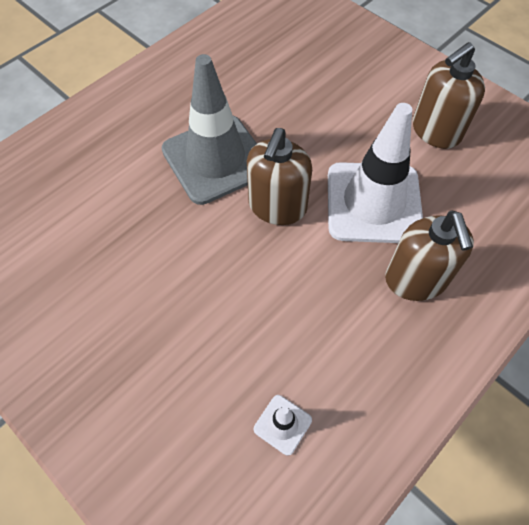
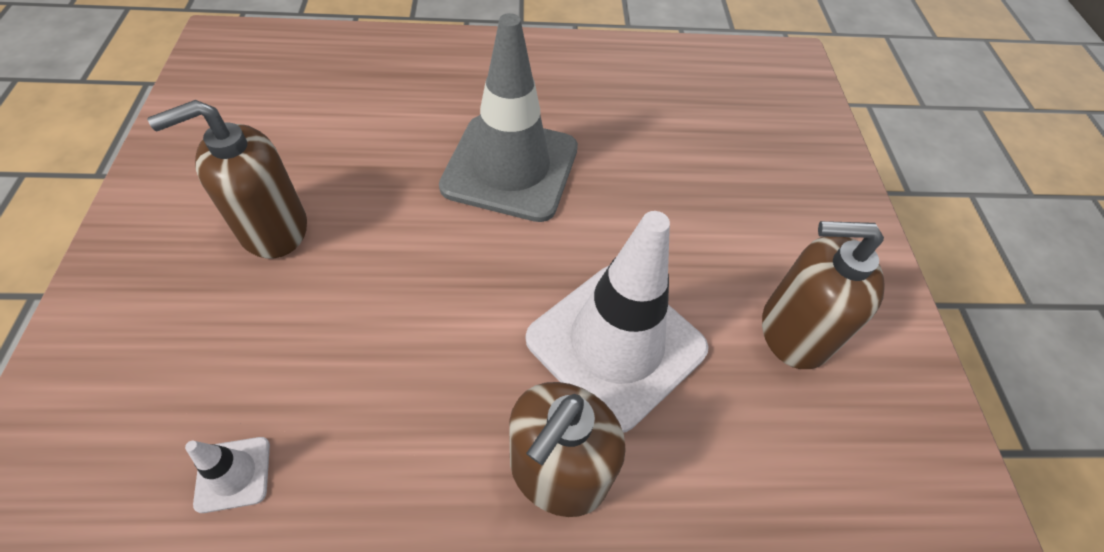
camera: 40 degrees right, 5 degrees down
brown soap dispenser [247,128,312,225] -> brown soap dispenser moved to [147,100,307,259]

